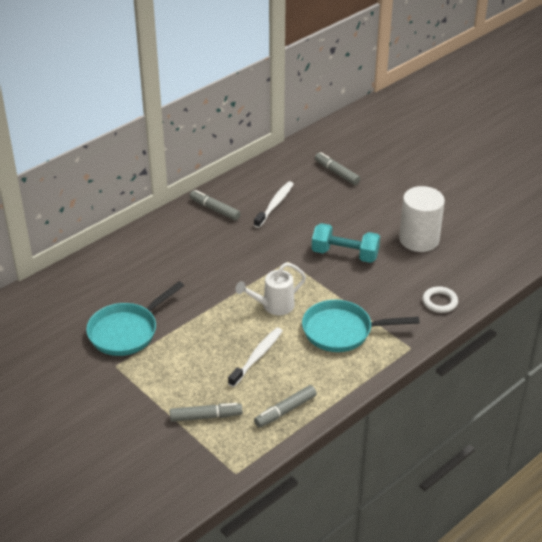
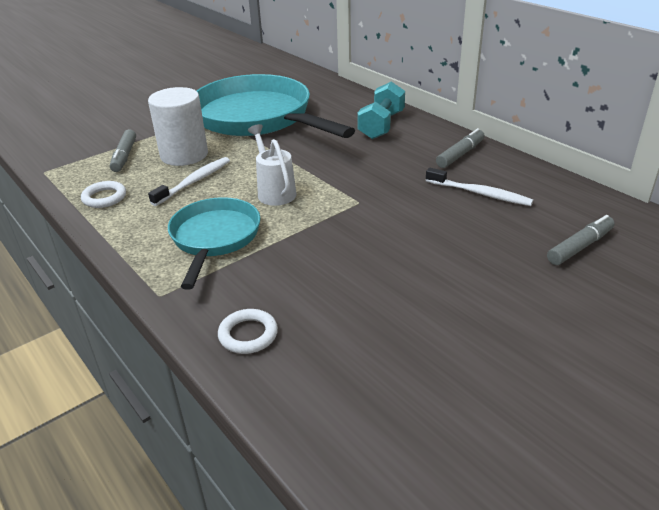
camera: 95 degrees right, 5 degrees down
turquoise pan [86,281,184,356] -> turquoise pan [197,74,355,138], size x1.78
white toothbrush [228,327,283,387] -> white toothbrush turned 90 degrees counterclockwise [148,157,230,206]
grey marker [254,385,317,428] -> white ring [81,181,126,208]
turquoise dumbbell [312,223,380,263] -> turquoise dumbbell moved to [357,81,405,139]
white cylinder [399,186,445,252] -> white cylinder moved to [148,87,208,166]

